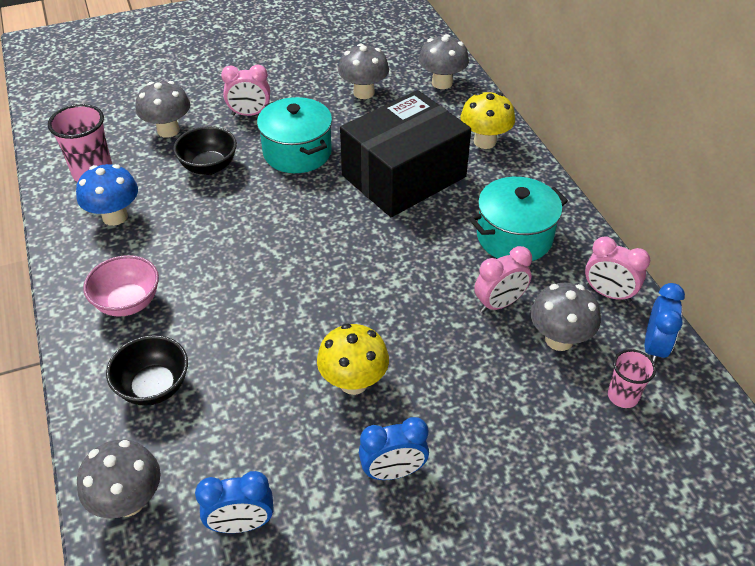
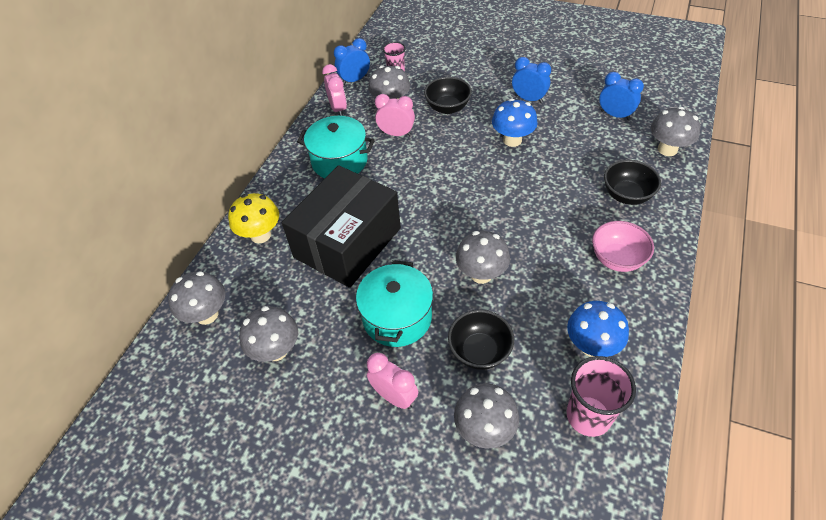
camera: 135 degrees left, 5 degrees up
yellow mushroom [317,324,389,395] -> blue mushroom [492,98,538,147]
black box [340,90,471,217] -> black box turned 60 degrees counterclockwise [282,165,401,288]
none -> black bowl [424,77,472,114]
none -> grey mushroom [456,231,510,284]

